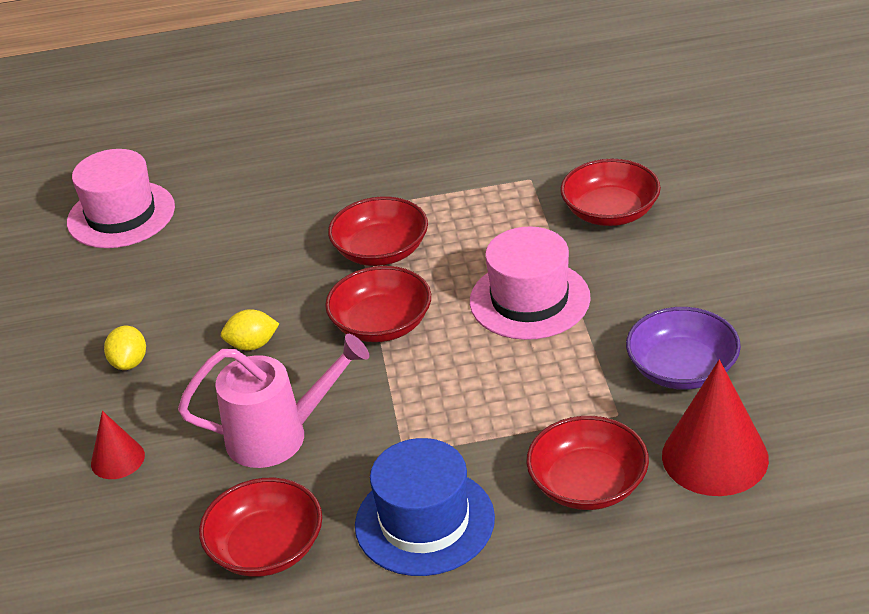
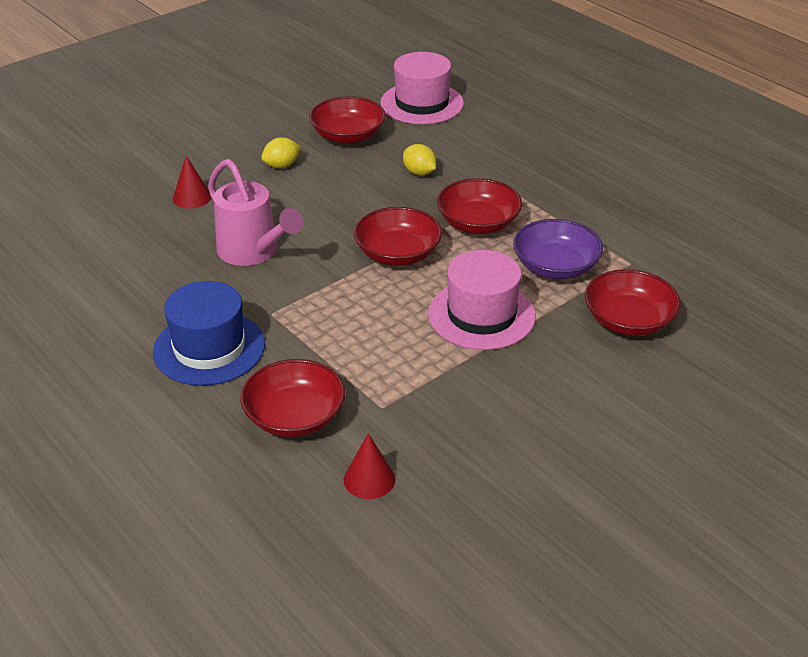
camera: 55 degrees right, 0 degrees up
red bowl [199,477,322,577] -> red bowl moved to [309,96,386,144]
yellow lemon [221,309,279,350] -> yellow lemon moved to [403,144,436,176]
purple bowl [626,307,741,390] -> purple bowl moved to [513,219,603,279]
red cone [662,359,769,496] -> red cone [344,434,395,499], size x0.54

